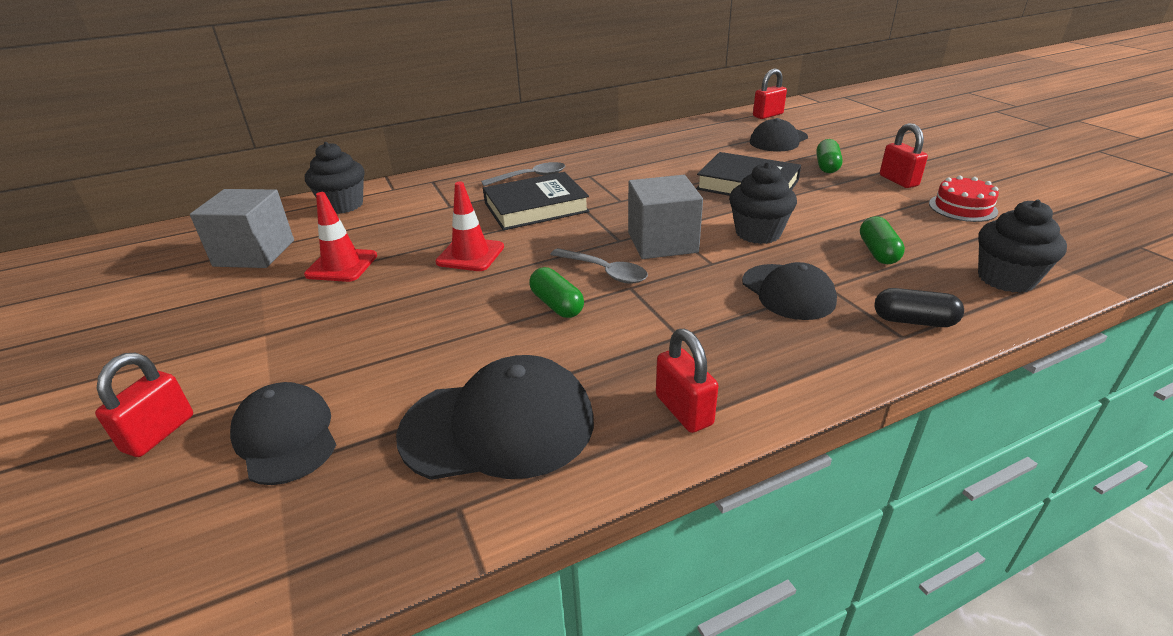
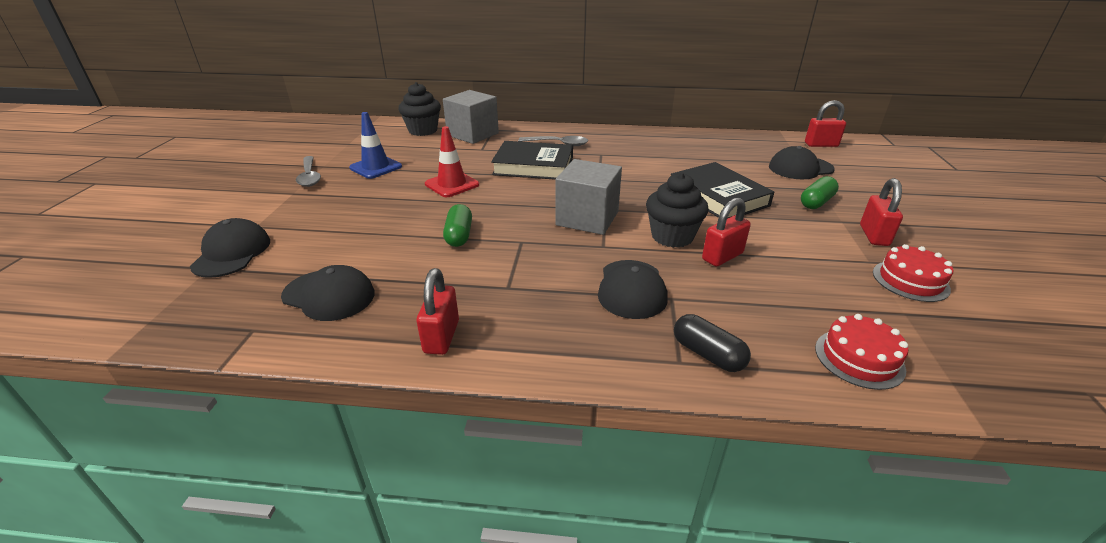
camera: 30 degrees right, 0 degrees up
red padlock [95,353,193,457] -> red padlock moved to [702,198,751,267]
grey cube [190,189,294,268] -> grey cube moved to [443,90,499,144]
red traffic cone [304,192,377,282] -> blue traffic cone [349,112,402,179]
black cap [396,355,594,480] -> black cap [281,265,375,321], size x0.66
grey spoon [550,248,648,284] -> grey spoon moved to [296,156,321,187]
green capsule [860,216,905,264] -> none
black cupcake [978,200,1067,293] -> red cake [815,314,908,390]

